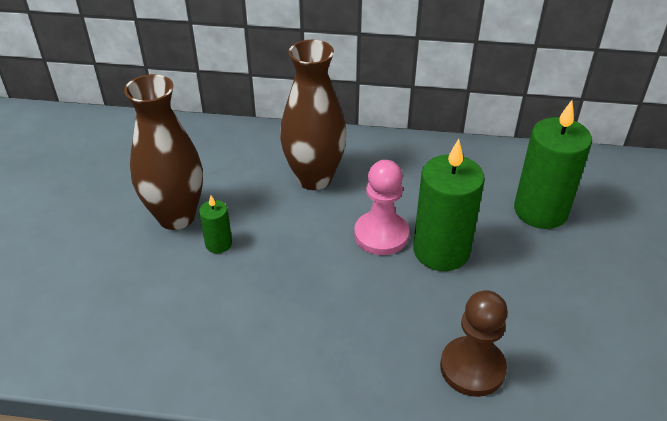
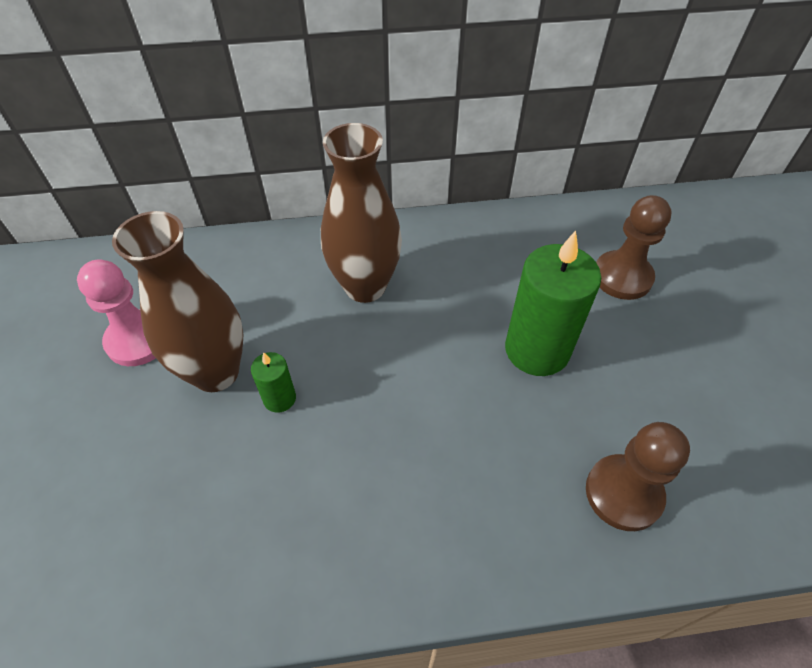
camera: 15 degrees left, 10 degrees up
pink pawn [354,160,409,255] -> pink pawn moved to [77,259,156,366]
green candle [514,100,592,229] -> brown pawn [596,195,672,300]

